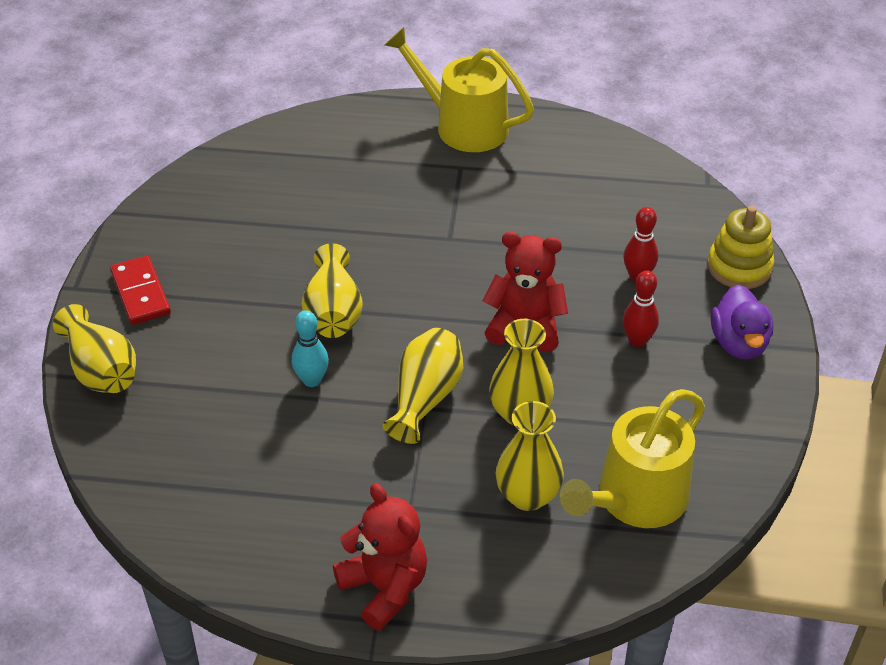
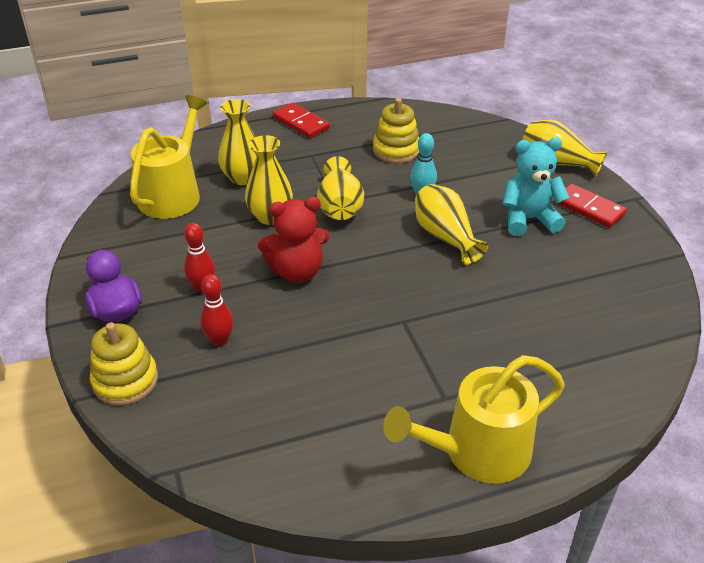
camera: 155 degrees right, 5 degrees down
red teddy bear [333,483,427,631] -> red domino [273,103,330,138]
yellow watering can [384,27,534,152] -> yellow watering can turned 150 degrees clockwise [383,355,565,484]
none -> yellow stacking toy [373,98,419,163]
none -> turquoise teddy bear [503,138,570,236]

